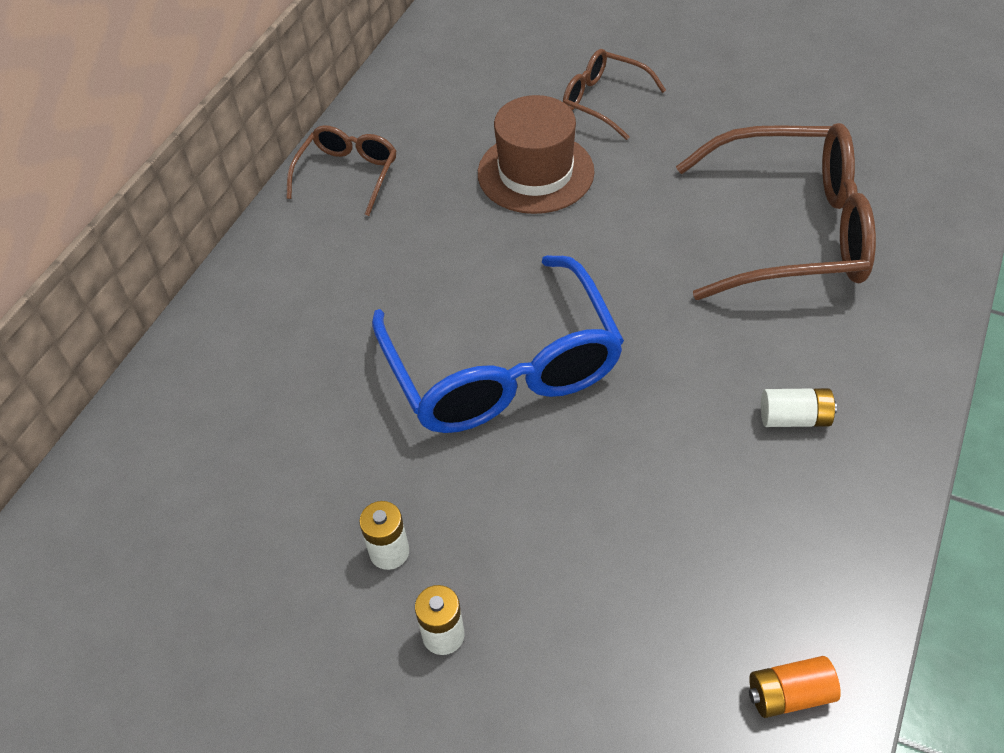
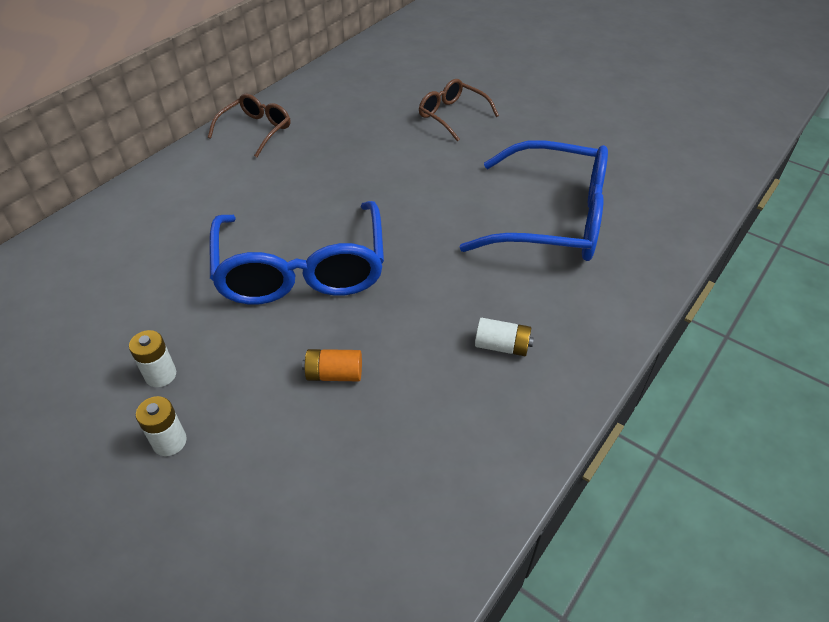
camera: 10 degrees right, 5 degrees down
brown hat [478,95,595,214] -> none
brown glasses [676,123,876,300] -> blue glasses [460,140,608,261]
orange battery [749,656,841,718] -> orange battery moved to [302,349,362,381]

